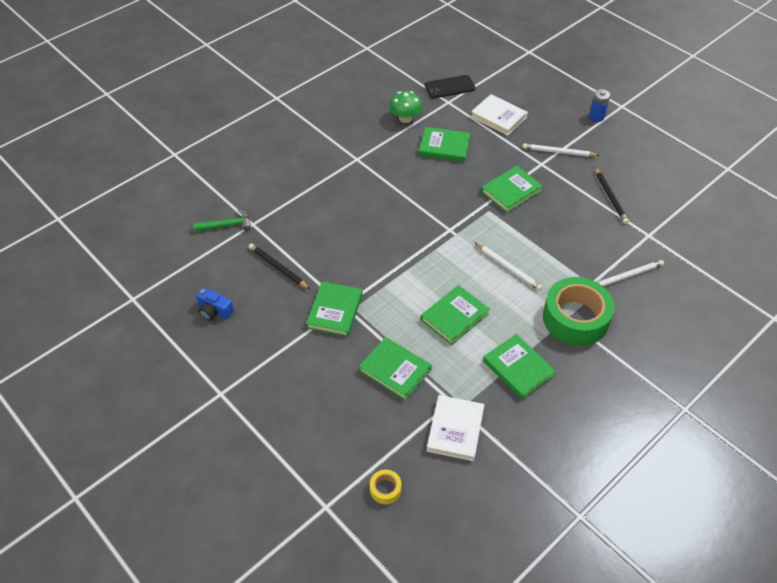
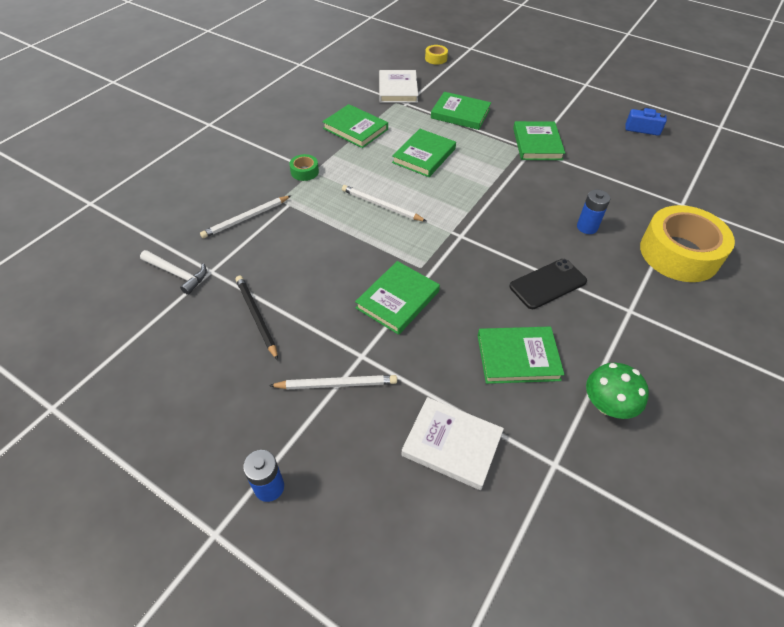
camera: 165 degrees right, 0 degrees up
green hammer [194,209,251,232] -> none
black pencil [249,243,310,289] -> none
black phone [424,75,475,98] -> black phone moved to [509,259,587,309]
green tape [543,277,615,346] -> green tape [289,154,319,181], size x0.41
none -> white hammer [140,250,207,295]
none -> blue battery [577,190,610,234]
none -> yellow tape [640,205,735,282]

